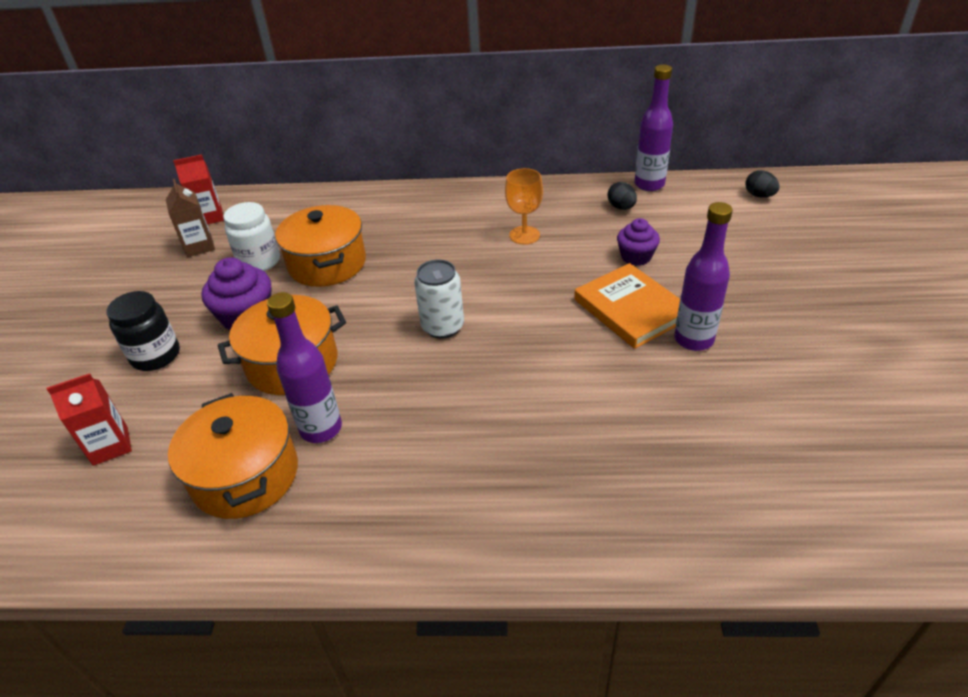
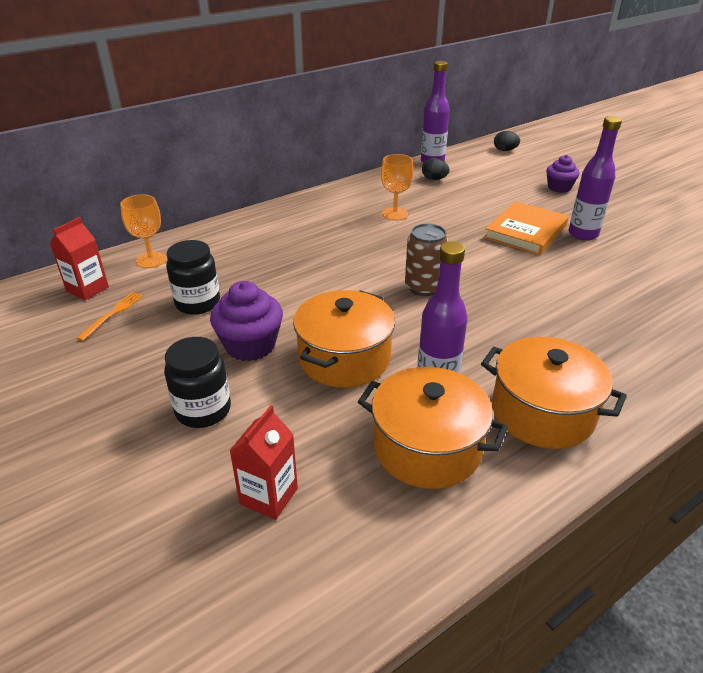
camera: 40 degrees left, 5 degrees down
brown carton [166,179,215,257] -> orange fork [77,292,143,341]
white jar [223,202,280,271] -> black jar [166,240,220,315]
orange pot [275,205,366,287] -> orange pot moved to [481,337,627,449]
white can [414,259,464,339] -> brown can [405,223,449,296]
orange book [574,263,680,349] -> orange book turned 75 degrees counterclockwise [484,201,569,255]
purple cupcake [617,218,660,266] -> purple cupcake moved to [546,155,579,193]
none -> orange goblet [120,194,167,268]

